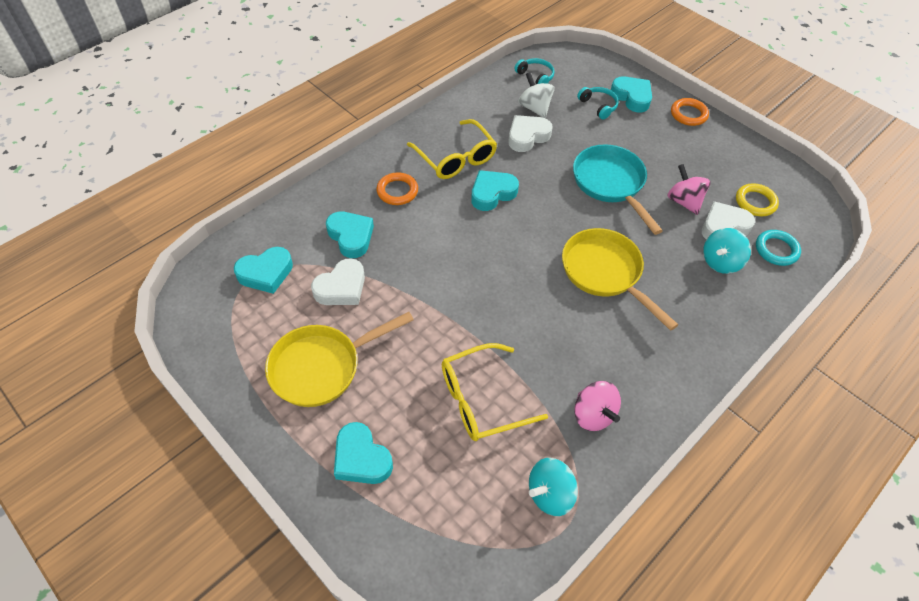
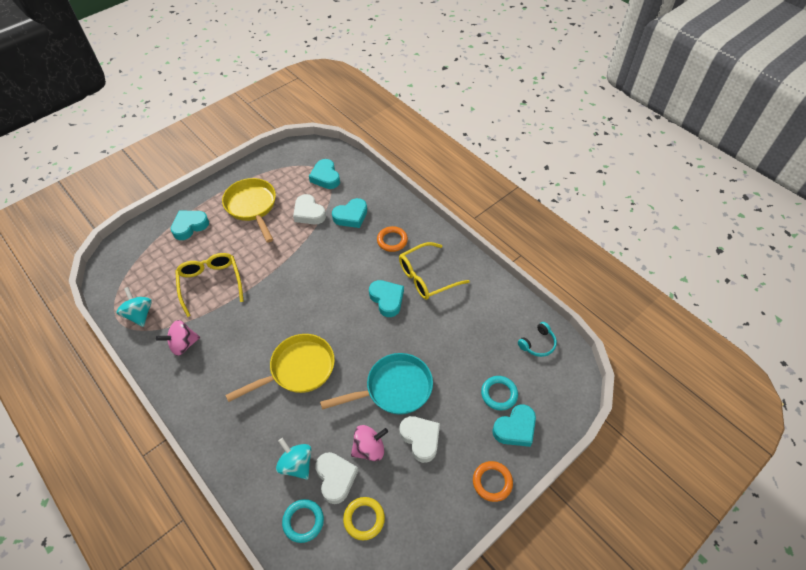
camera: 95 degrees right, 0 degrees up
white heart [508,115,553,152] -> white heart moved to [400,416,440,463]
white spinning top [518,72,555,118] -> none
turquoise headphones [577,87,619,120] -> turquoise ring [481,376,518,411]

